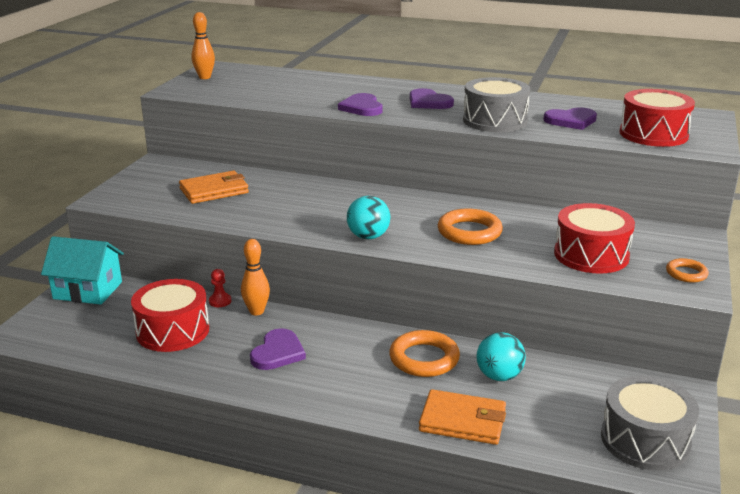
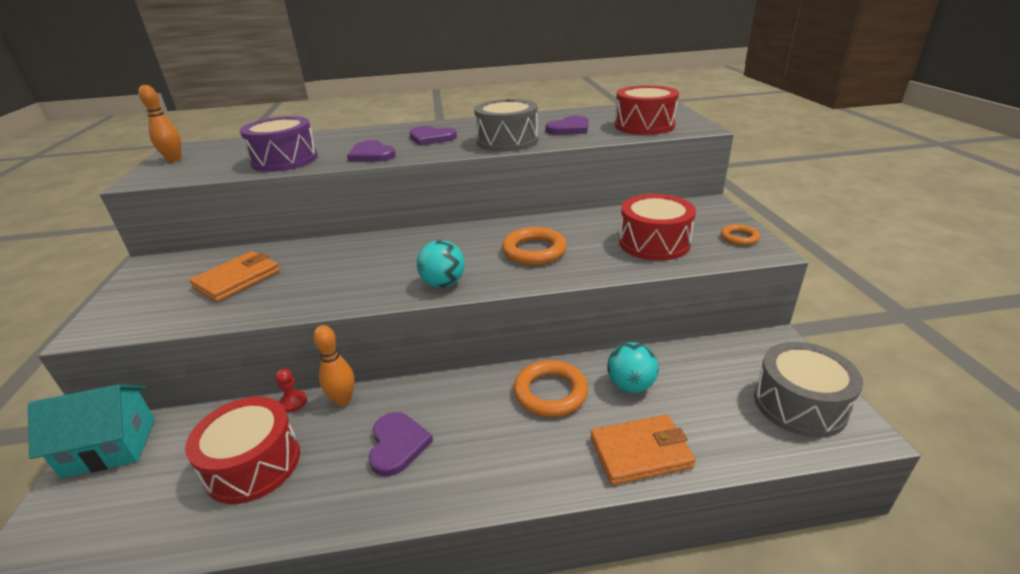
camera: 25 degrees left, 5 degrees up
none -> purple drum [240,116,318,172]

